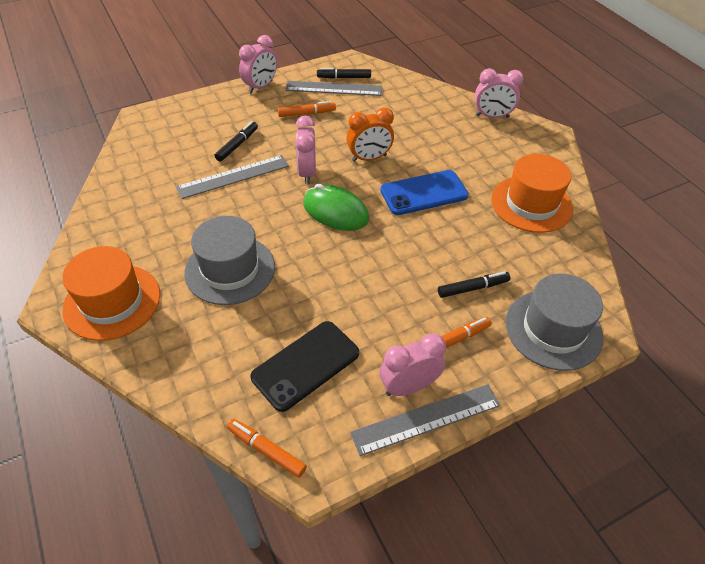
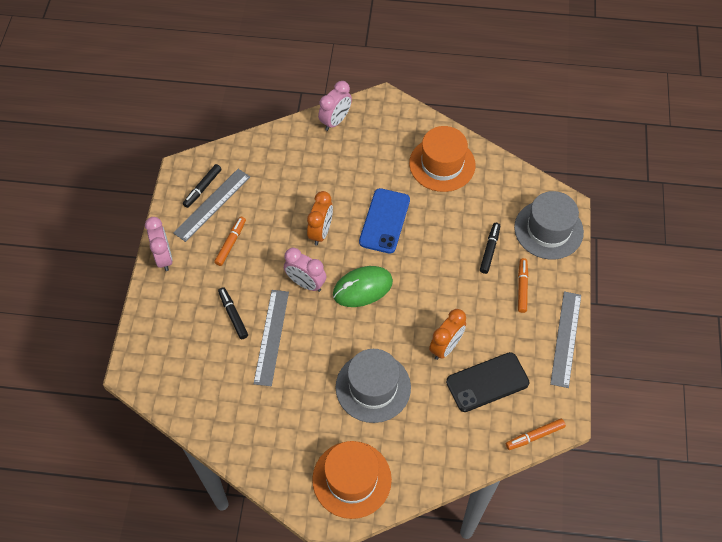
camera: 55 degrees left, 10 degrees up
black phone [250,321,359,412] -> black phone turned 75 degrees clockwise [446,352,529,412]
pink clock [380,333,446,396] -> none
none -> orange clock [429,309,466,360]

